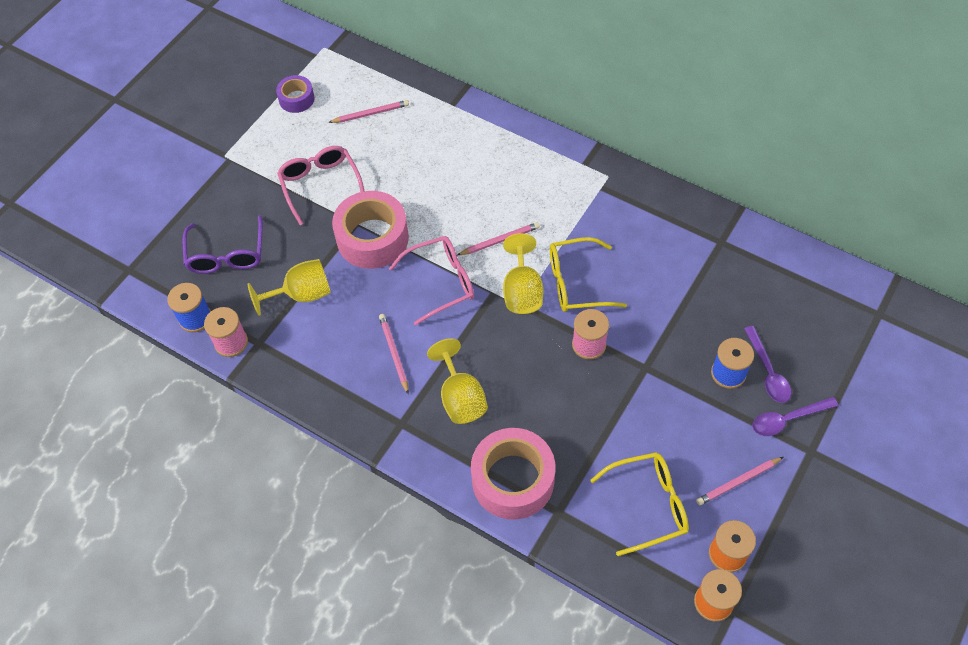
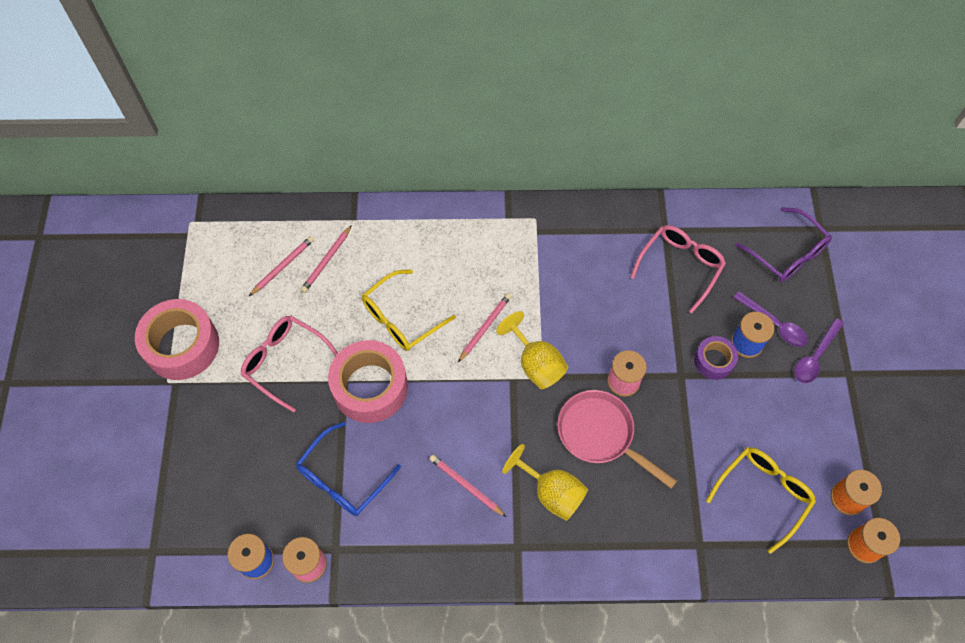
camera: 35 degrees left, 5 degrees up
purple glasses [183,215,263,274] -> purple glasses moved to [735,207,832,282]
yellow goblet [248,259,331,316] -> blue glasses [296,422,401,516]
purple tape [276,75,314,113] -> purple tape moved to [694,336,738,380]
pink glasses [389,236,474,325] -> pink glasses moved to [630,225,726,313]
pink tape [471,428,555,520] -> pink tape moved to [135,299,219,380]
yellow glasses [550,237,627,312] -> yellow glasses moved to [362,270,456,351]
pink pencil [696,457,783,506] -> pink pencil moved to [301,225,352,293]
none -> pink pan [557,390,677,489]

